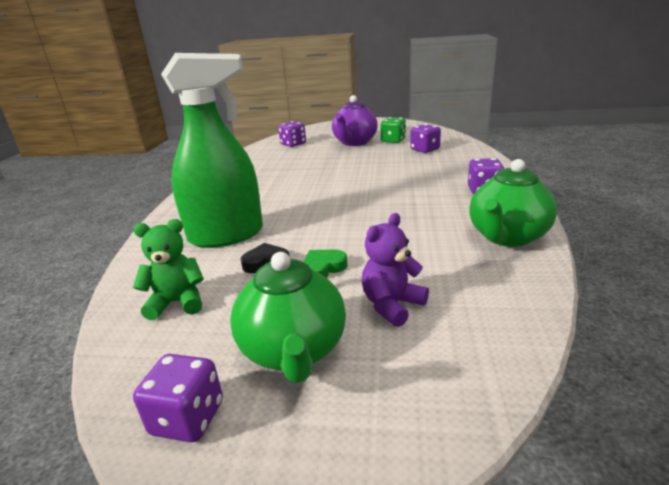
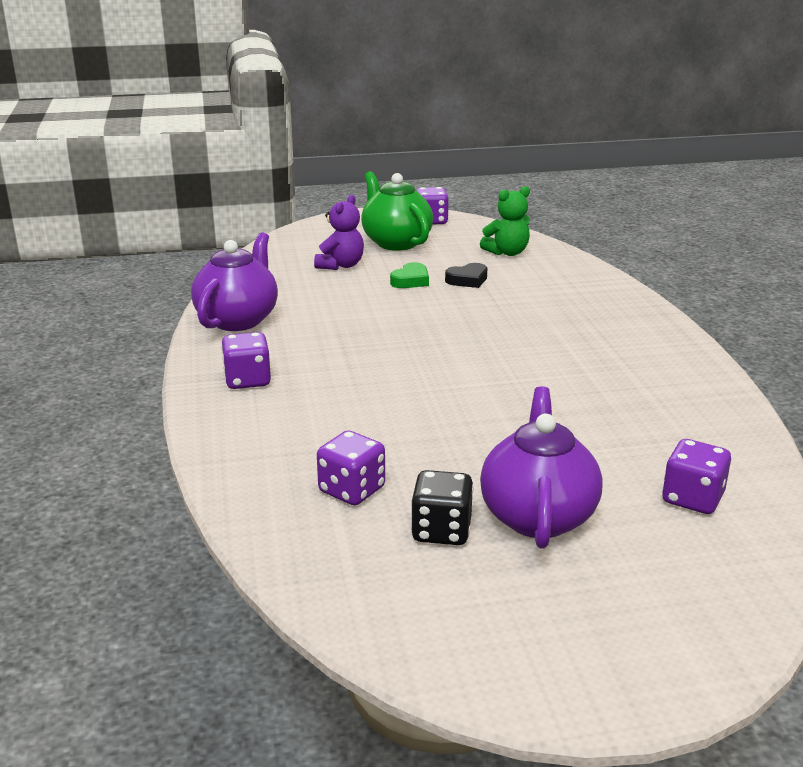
camera: 160 degrees right, 0 degrees up
green spray bottle [161,53,263,248] -> none
green dice [380,117,406,143] -> black dice [411,470,474,545]
green teapot [469,159,557,247] -> purple teapot [191,232,278,331]

